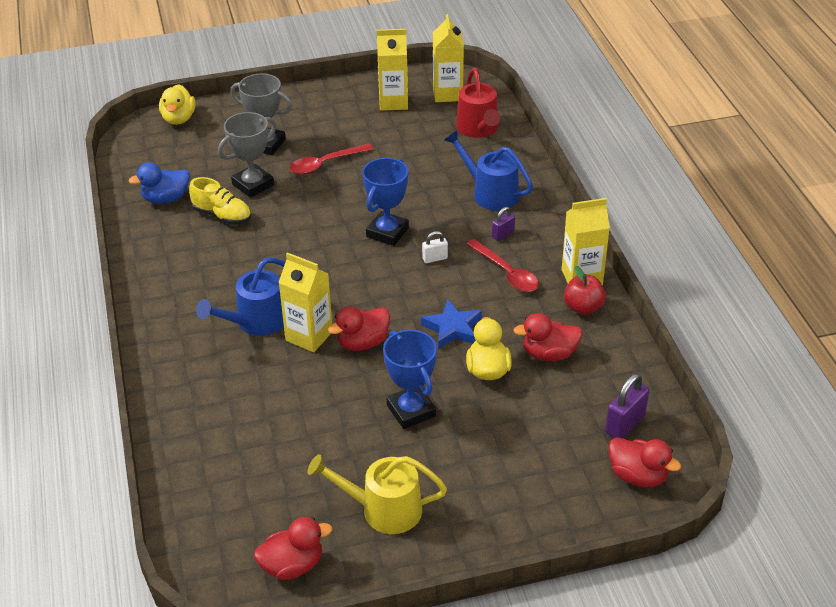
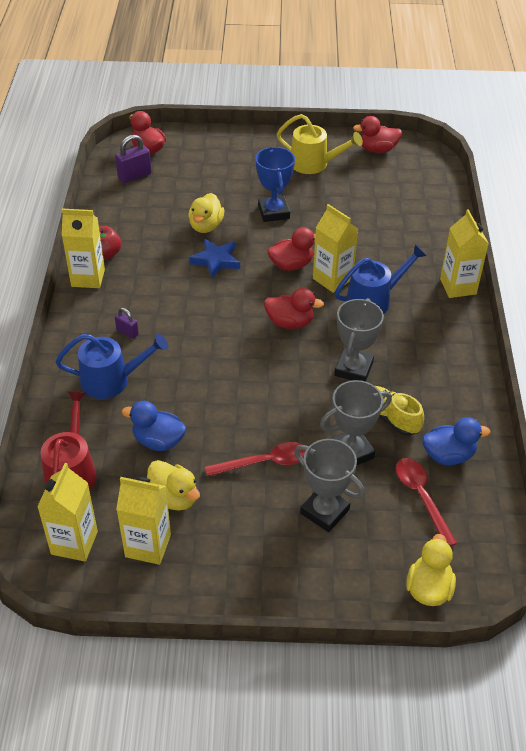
camera: 165 degrees left, 5 degrees up
blue trophy [362,158,409,246] -> none
white padlock [422,231,448,263] -> none
blue watering can [444,130,533,211] -> blue watering can turned 60 degrees counterclockwise [56,334,168,399]
red spoon [467,239,539,292] -> red spoon moved to [396,458,457,547]
purple padlock [492,207,515,241] -> purple padlock turned 60 degrees clockwise [115,308,139,339]
red duck [513,313,583,361] -> red duck moved to [264,288,324,329]
none -> blue duck [122,401,186,451]
none -> yellow duck [147,460,200,511]
none -> grey trophy [334,298,384,382]
none -> yellow carton [440,209,489,298]

